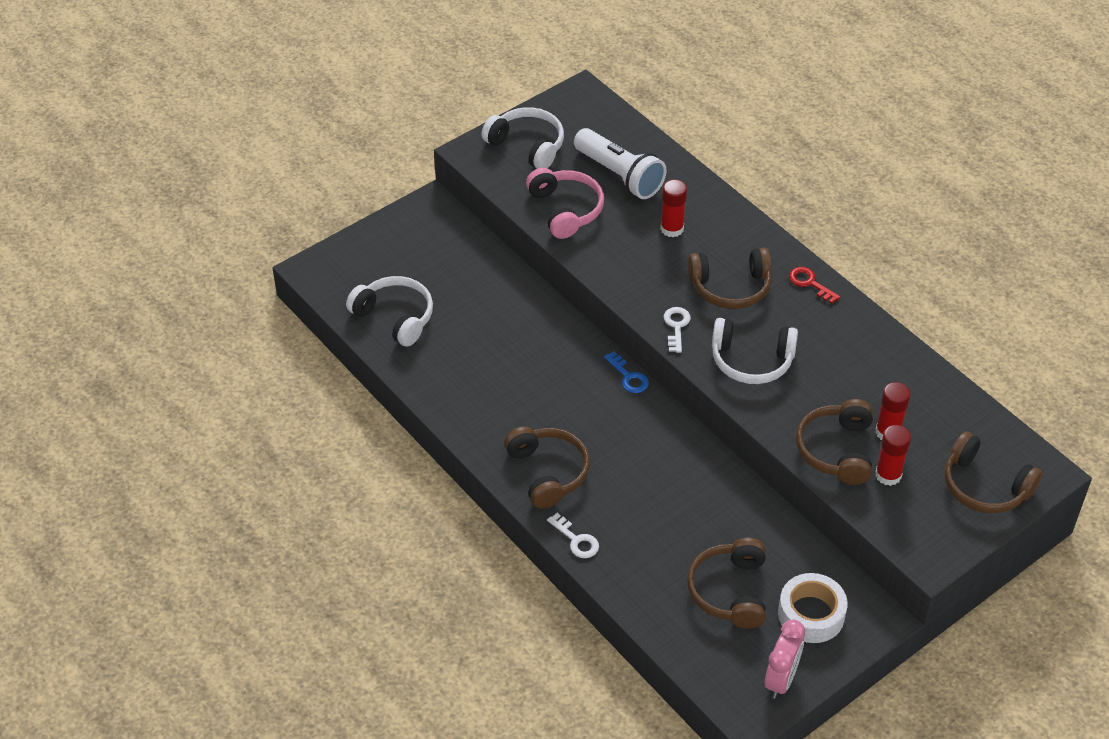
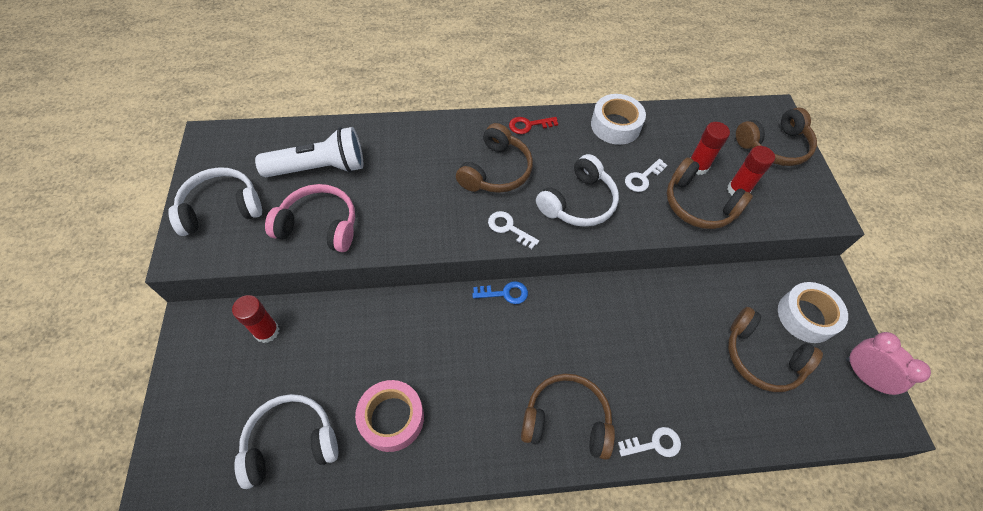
camera: 60 degrees left, 10 degrees up
red glue stick [660,179,687,237] -> red glue stick moved to [232,295,279,343]
none -> pink tape [355,380,424,452]
none -> white tape [591,94,646,145]
none -> white key [625,159,667,192]

